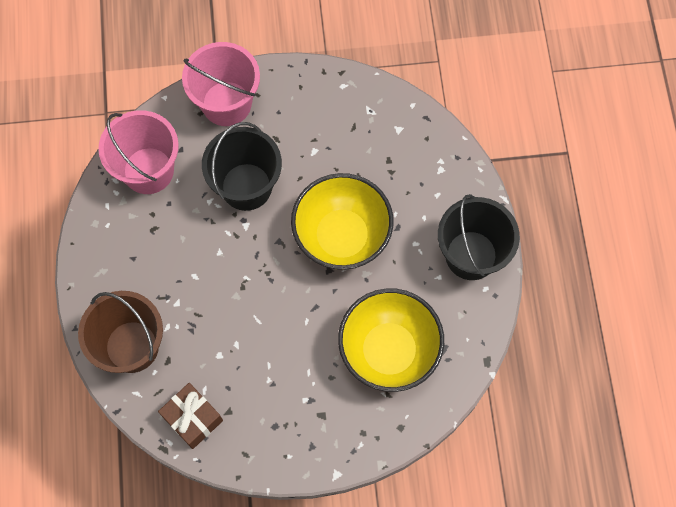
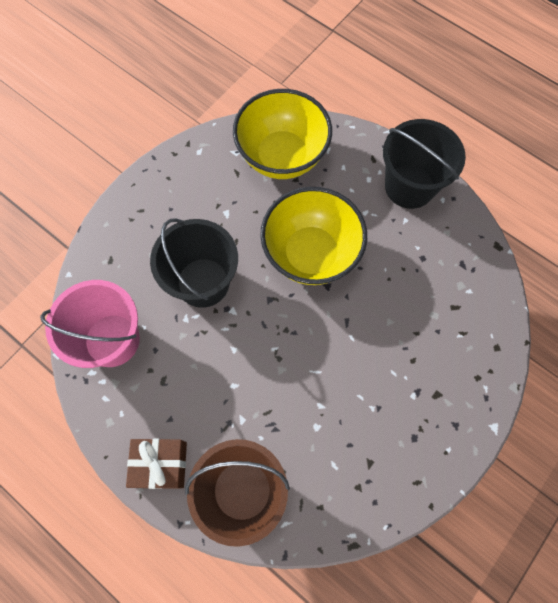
camera: 45 degrees left, 0 degrees up
brown gift [158,383,223,449] -> brown gift moved to [126,439,187,489]
pink bucket [182,42,260,126] -> none
yellow bowl [338,288,444,392] -> yellow bowl moved to [233,89,332,179]

